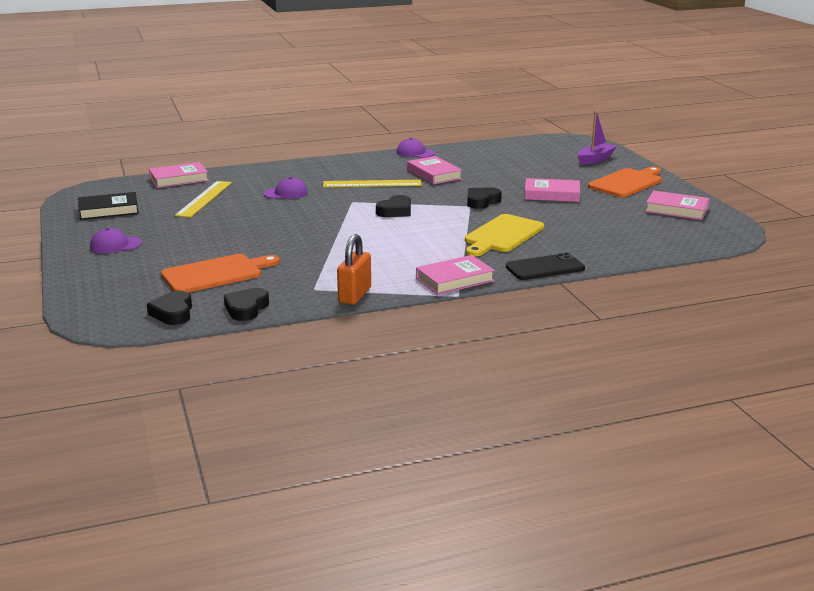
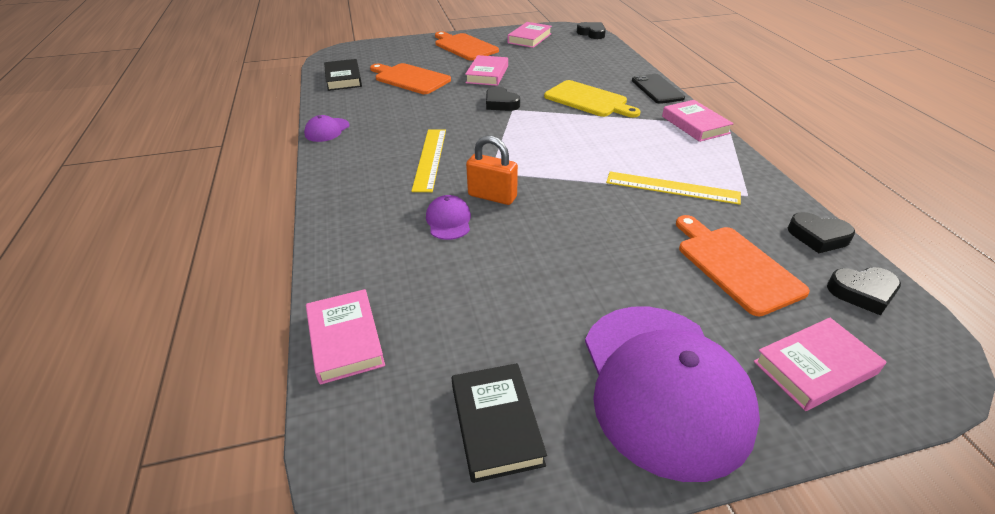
camera: 85 degrees left, 15 degrees up
purple cap [90,228,142,253] -> purple cap [585,307,760,482], size x2.42
yellow ruler [175,181,232,218] -> yellow ruler moved to [606,172,741,205]
orange padlock [337,234,371,305] -> orange padlock moved to [466,136,518,205]
black heart [376,195,411,217] -> black heart moved to [576,22,606,39]
pink book [407,156,462,185] -> pink book moved to [753,318,886,411]
purple boat [577,111,617,165] -> none
none -> black book [324,59,362,91]
none -> orange cutting board [370,63,451,94]

